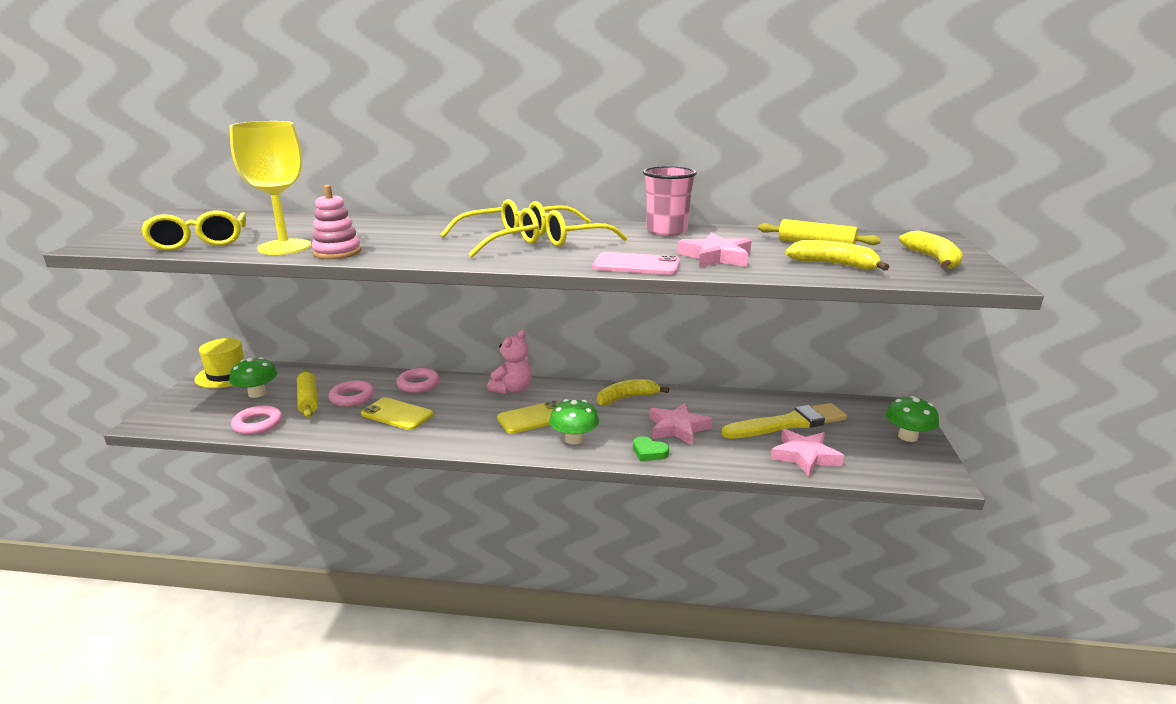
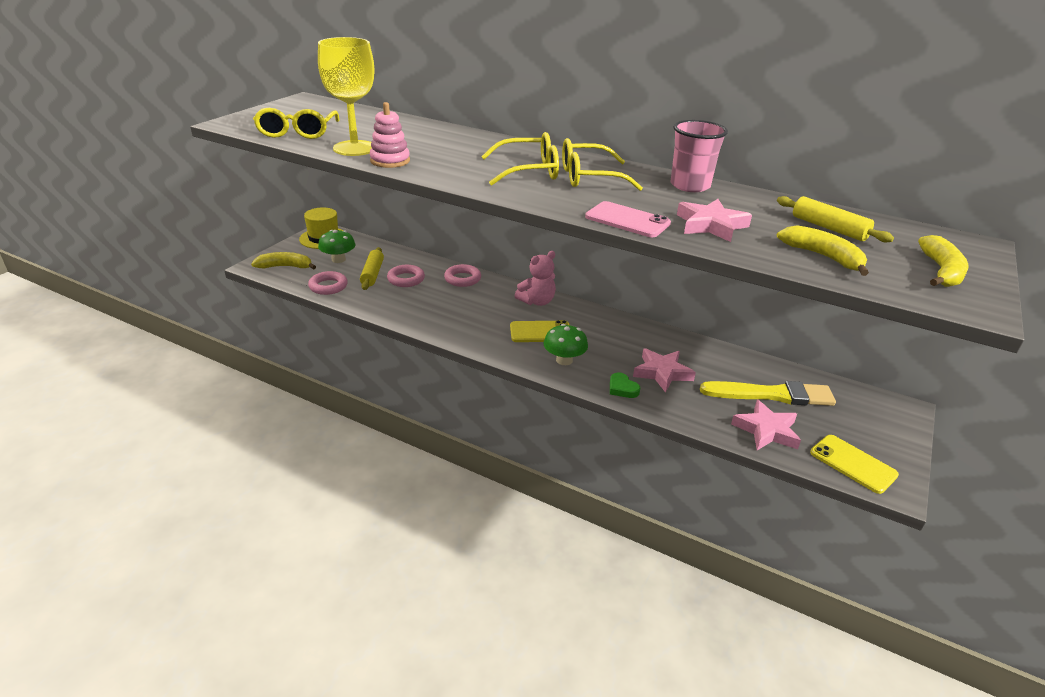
camera: 20 degrees right, 10 degrees up
yellow phone [361,397,434,430] -> yellow phone moved to [810,435,899,494]
yellow banana [597,379,669,405] -> yellow banana moved to [251,252,316,270]
green mushroom [886,396,939,442] -> none

